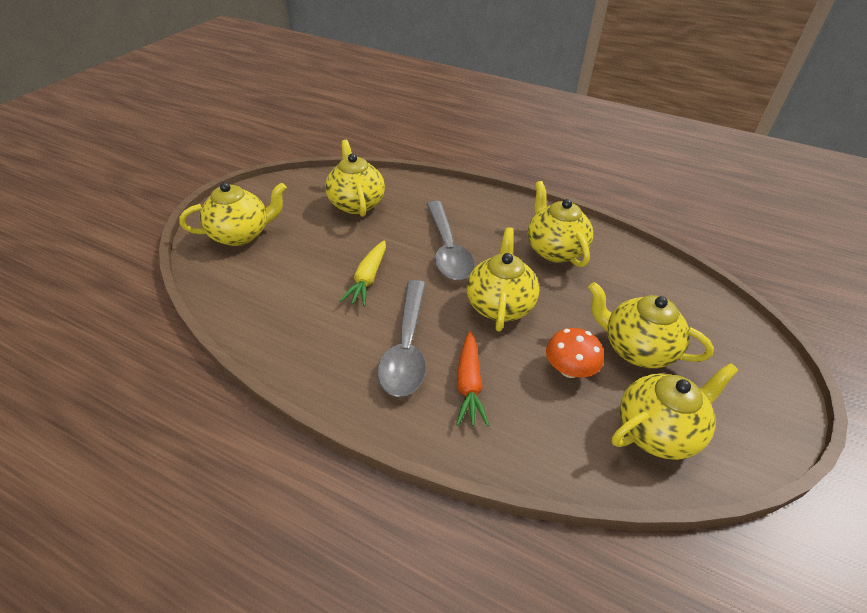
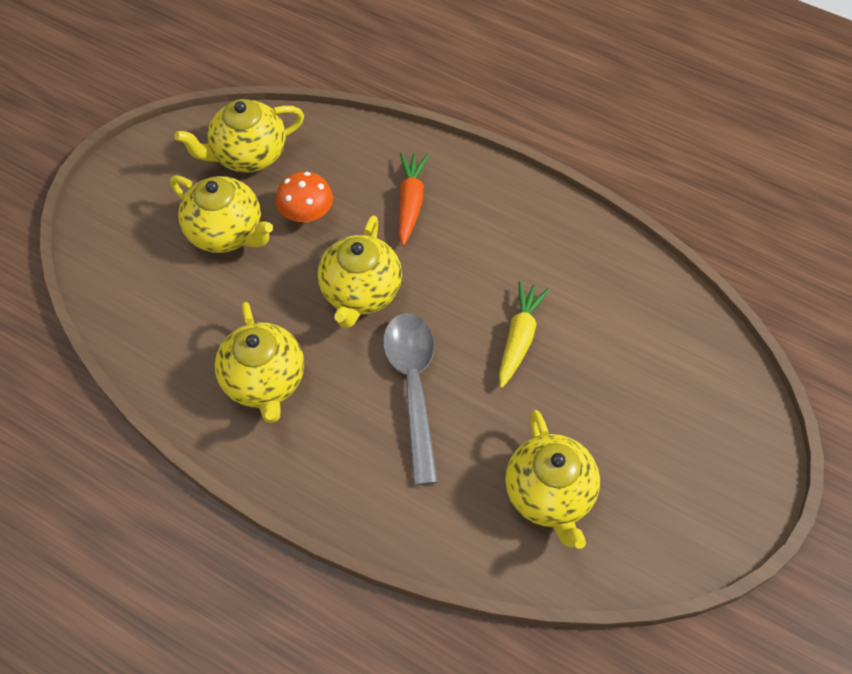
camera: 175 degrees left, 15 degrees up
yellow teapot [179,182,287,246] -> none
grey spoon [378,280,426,397] -> none

